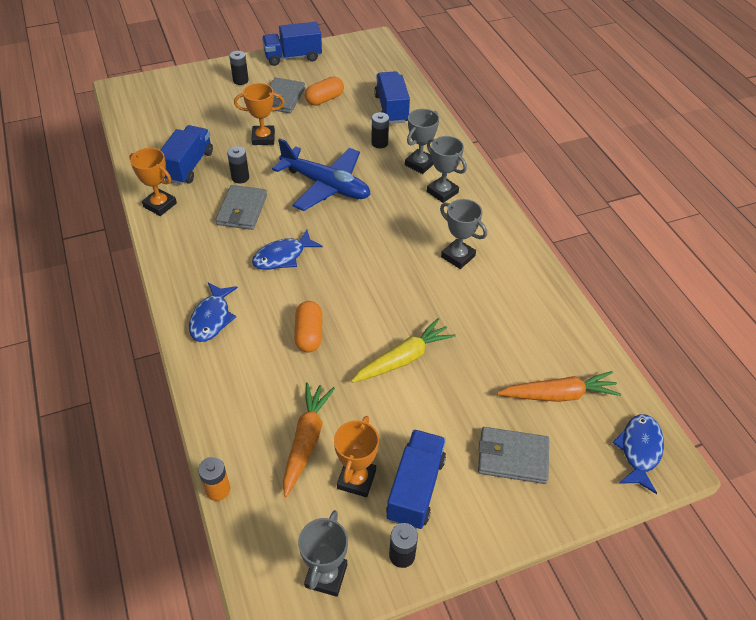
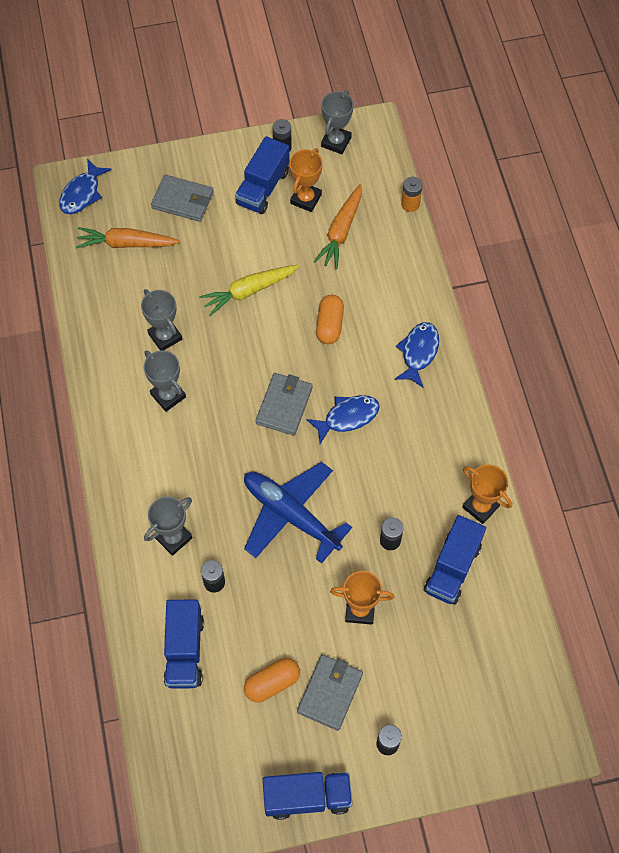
camera: 170 degrees left, 15 degrees up
grey wallet [216,185,267,230] -> grey wallet moved to [256,373,313,436]
grey trophy [427,136,467,203] -> grey trophy moved to [141,289,182,351]

